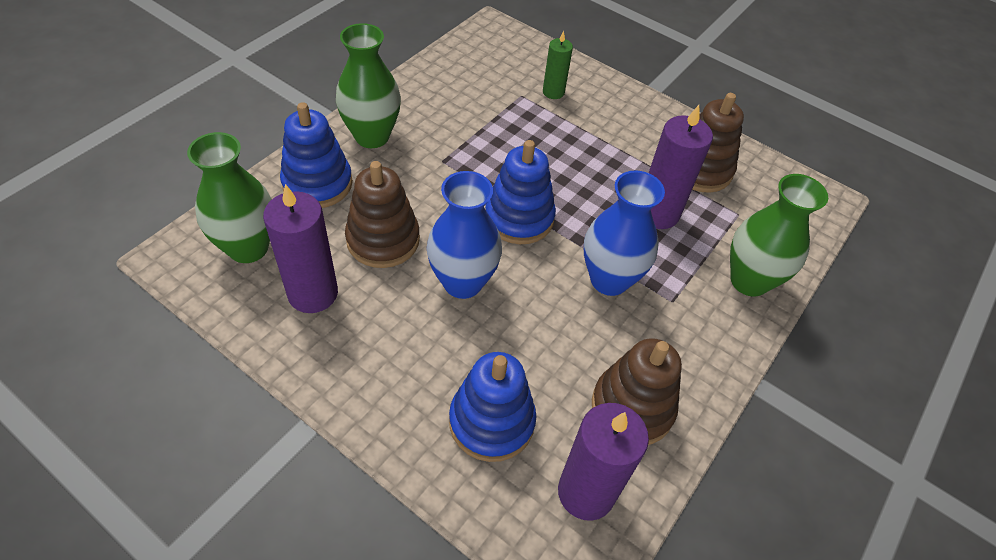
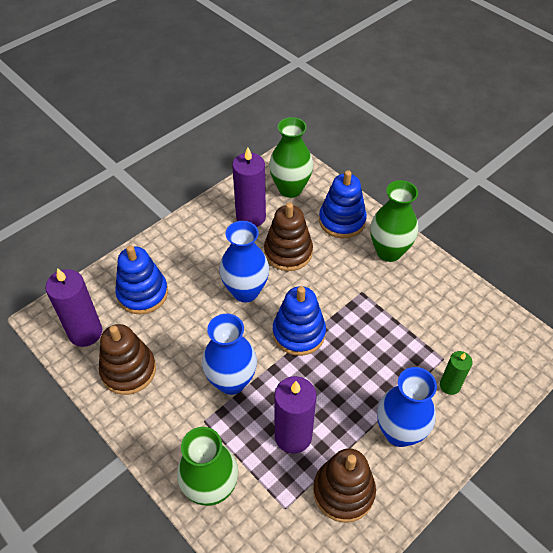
camera: 105 degrees right, 0 degrees up
none -> blue vase [377,367,437,447]

